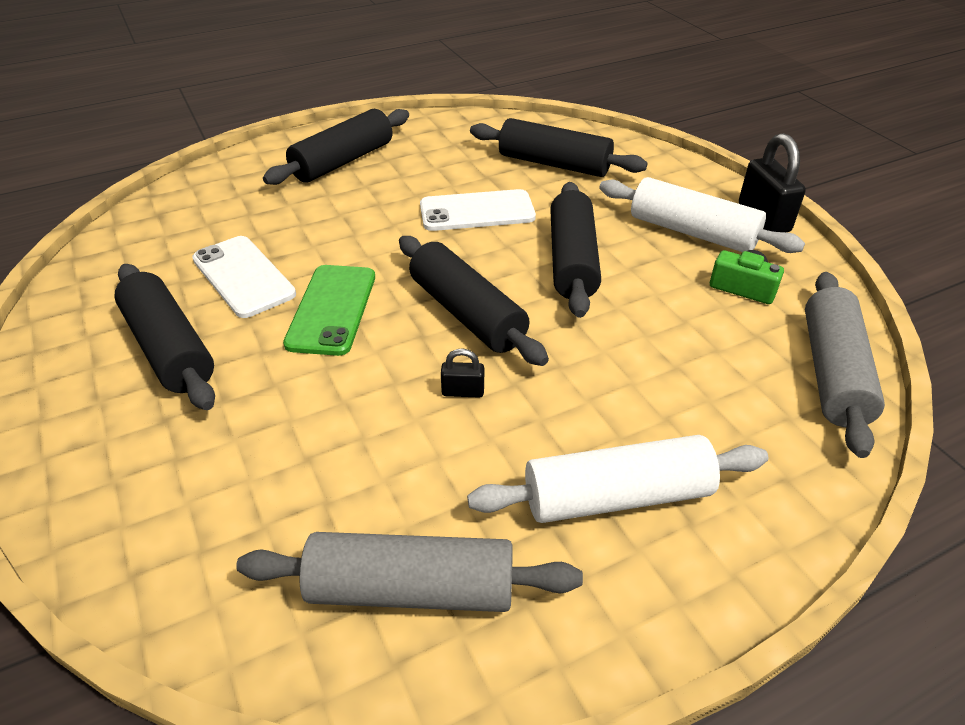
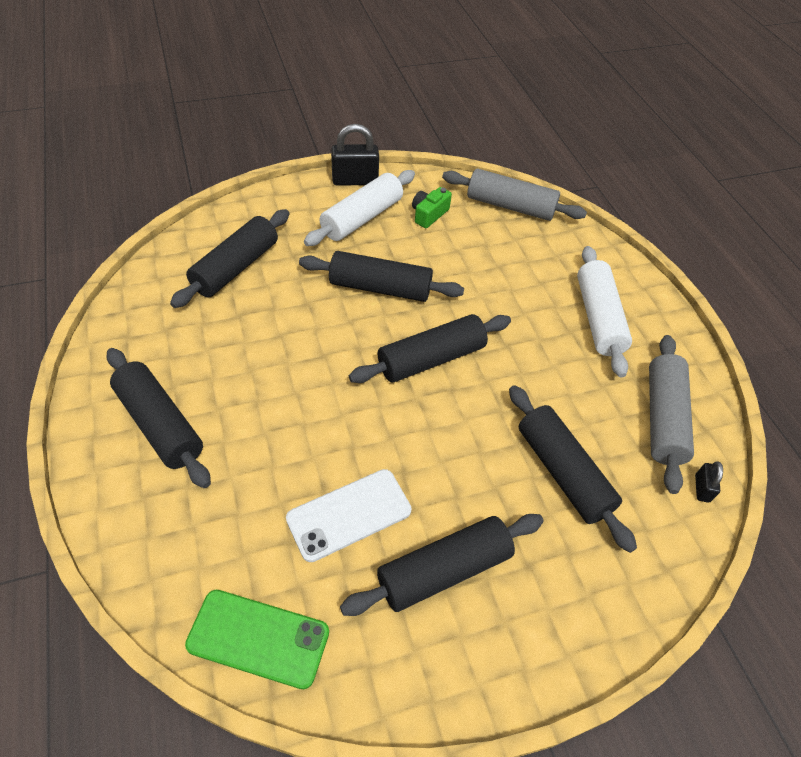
camera: 85 degrees left, 10 degrees up
green phone [283,265,375,356] -> green phone moved to [185,590,329,689]
white phone [420,189,536,231] -> none
black padlock [441,348,484,398] -> black padlock moved to [695,461,723,503]
none -> black rolling pin [509,385,637,553]

